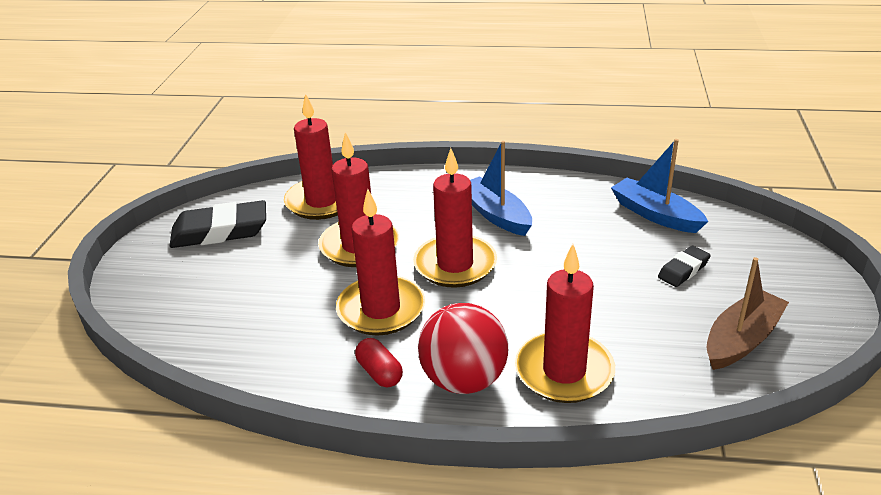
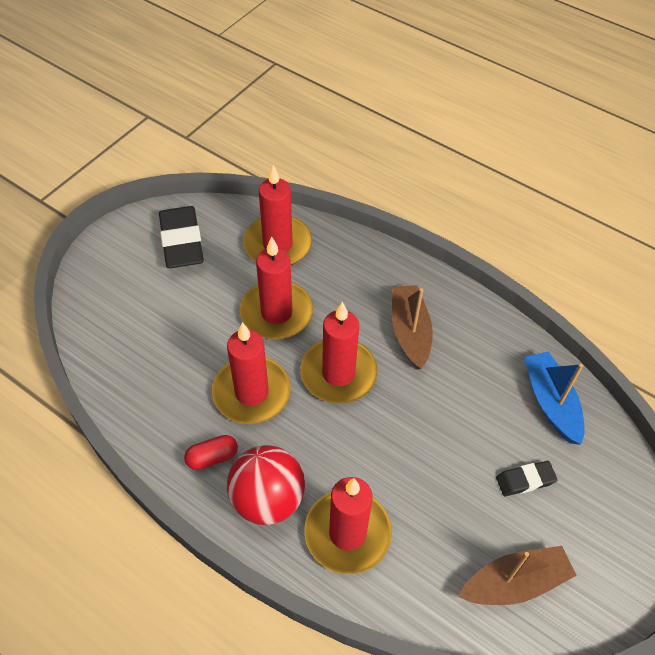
camera: 25 degrees right, 20 degrees up
black eraser [169,200,266,248] -> black eraser turned 60 degrees clockwise [159,206,204,268]
red capsule [355,338,403,388] -> red capsule turned 75 degrees clockwise [184,435,238,470]
blue boat [470,141,532,236] -> brown boat [392,285,433,369]

